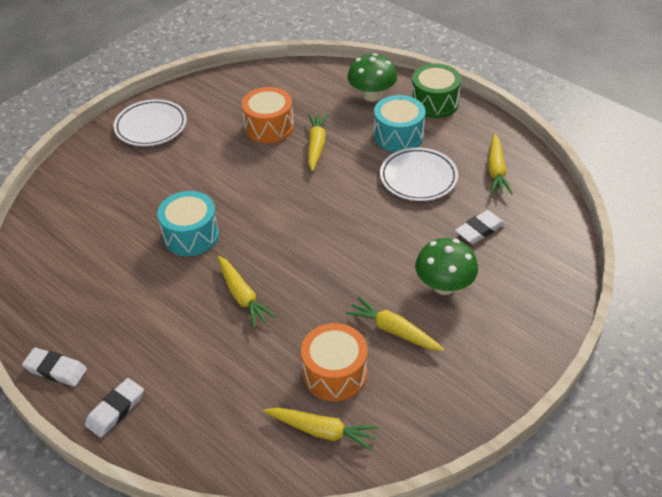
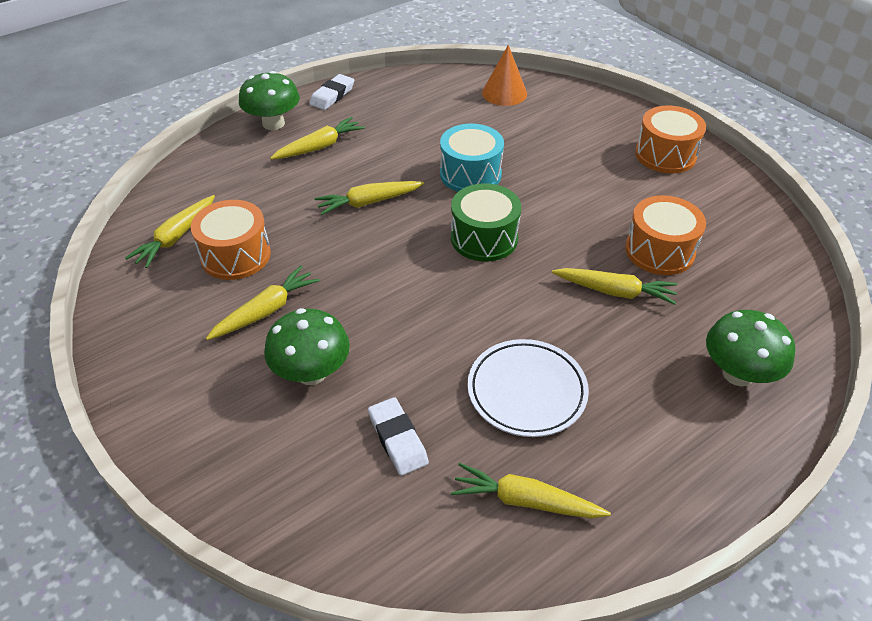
camera: 100 degrees right, 0 degrees up
white eraser [85,378,144,437] -> green mushroom [239,71,300,130]
white plate [114,99,187,146] -> orange drum [635,105,706,173]
turquoise drum [374,95,425,152] -> none
green drum [411,64,462,118] -> green drum moved to [451,183,521,262]
none -> yellow carrot [270,117,365,160]
none -> orange cone [482,45,527,106]

